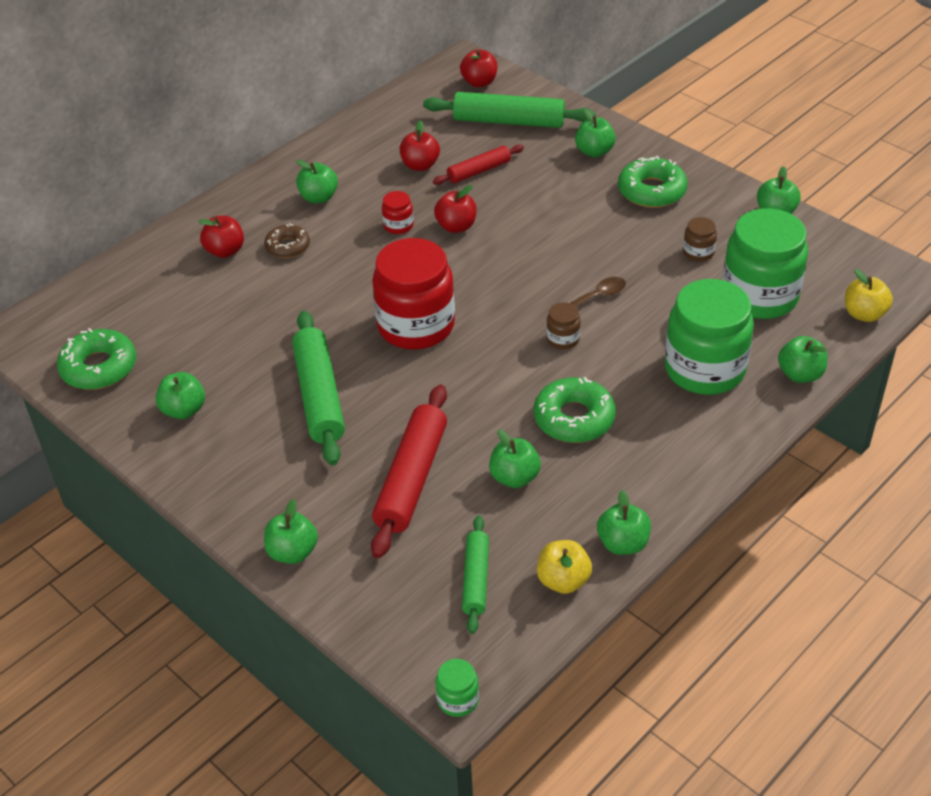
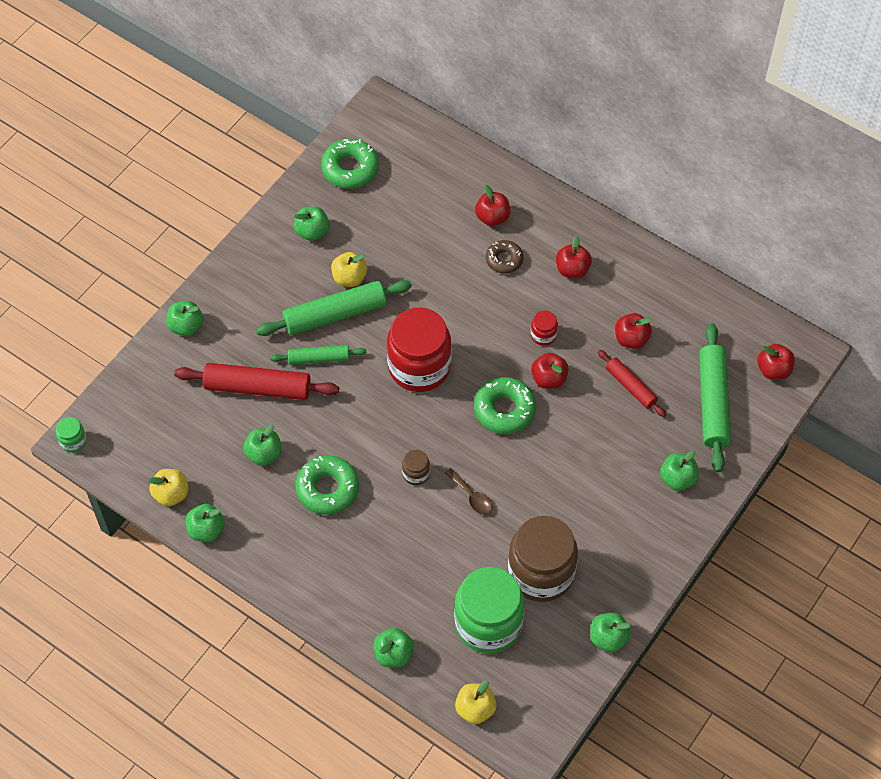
camera: 80 degrees right, 15 degrees up
green apple [296,160,338,203] -> red apple [556,236,592,278]
green rolling pin [462,515,489,634] -> green rolling pin moved to [270,345,367,365]
green donut [618,156,688,208] -> green donut moved to [474,377,536,434]
green jar [664,279,754,395] -> none
brown jar [683,217,717,262] -> brown jar [508,516,578,602], size x2.37
none -> yellow apple [331,252,367,287]

